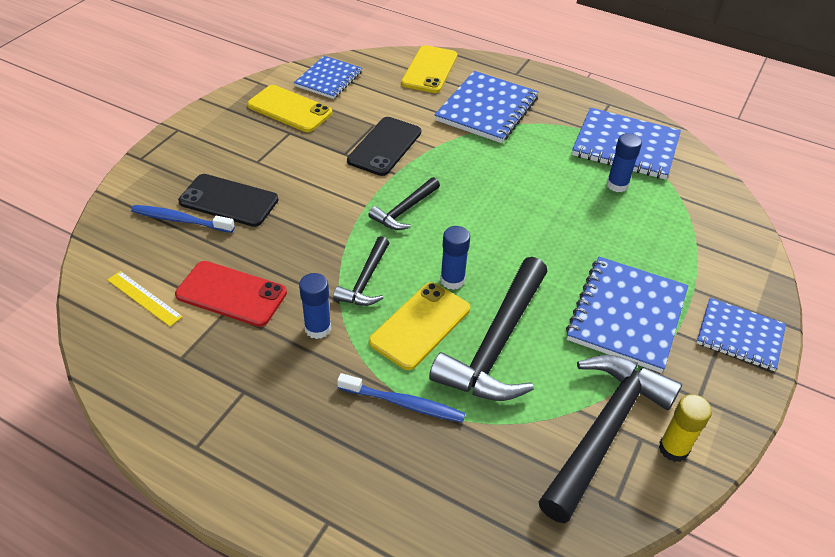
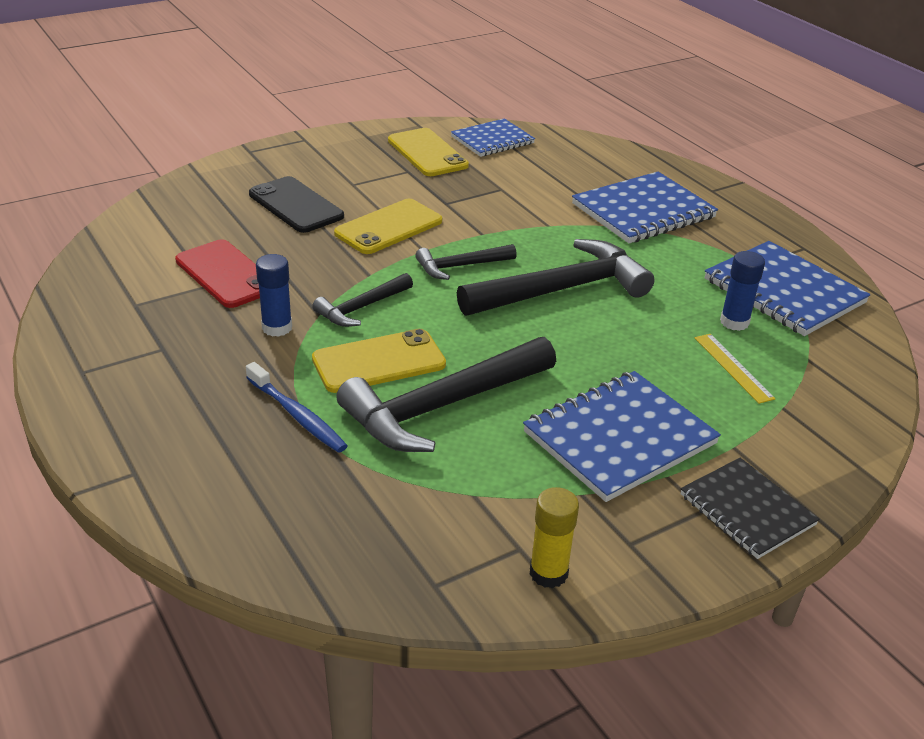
camera: 30 degrees right, 10 degrees down
yellow ruler [108,271,183,326] -> yellow ruler moved to [695,334,776,404]
blue toothbrush [131,205,235,233] -> none
black phone [347,117,421,176] -> none
yellow phone [401,45,457,93] -> yellow phone moved to [334,199,442,254]
blue glue stick [440,226,470,290] -> none
black hammer [538,355,682,524] -> black hammer moved to [457,239,655,316]
blue notebook [696,298,786,371] -> black notebook [680,458,820,559]

